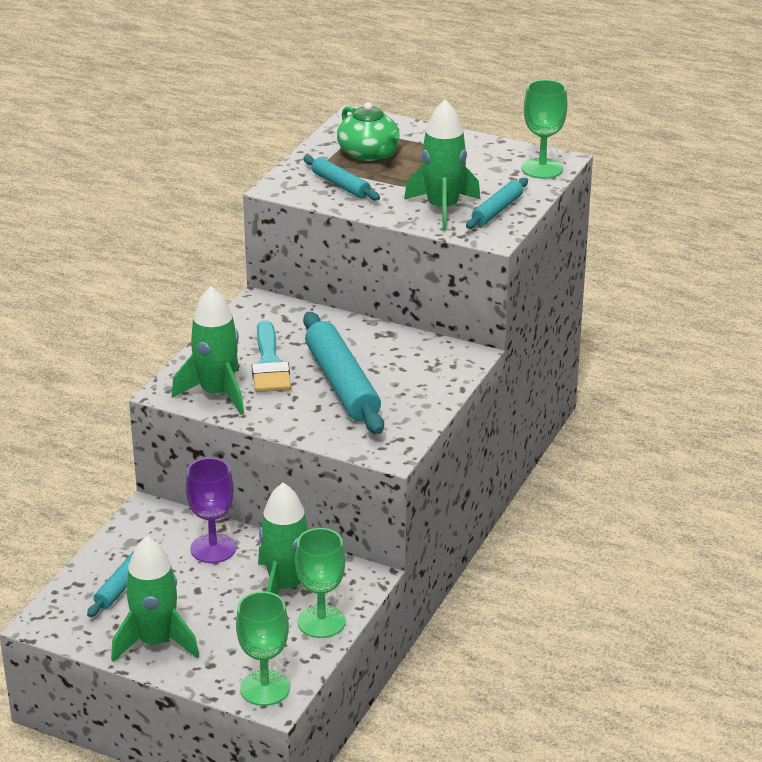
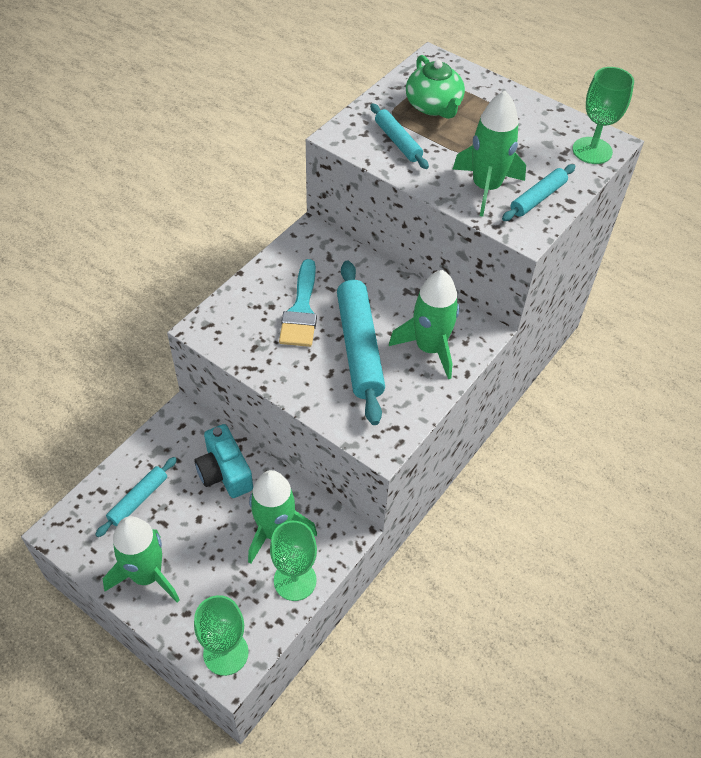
camera: 10 degrees right, 20 degrees up
green rocket [172,286,244,415] -> green rocket moved to [389,270,459,379]
purple goblet [186,458,236,563] -> turquoise camera [194,424,253,498]

